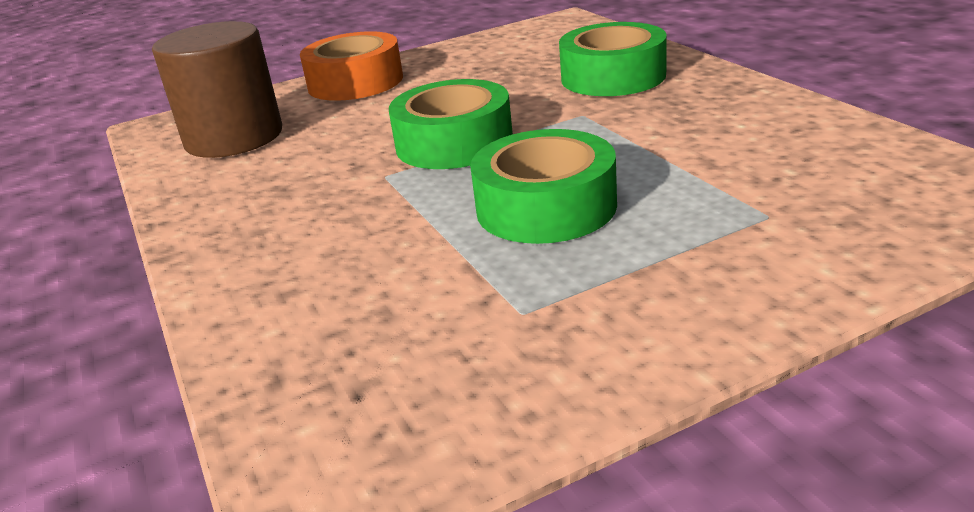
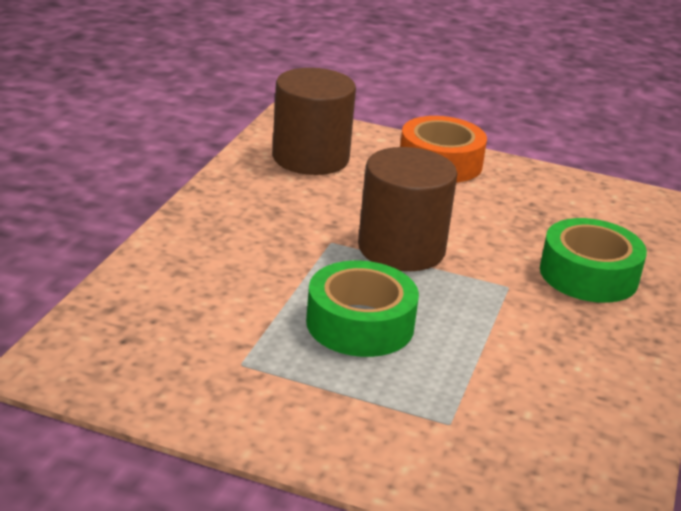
camera: 40 degrees right, 0 degrees up
green tape [389,79,513,169] -> brown cylinder [358,147,457,271]

